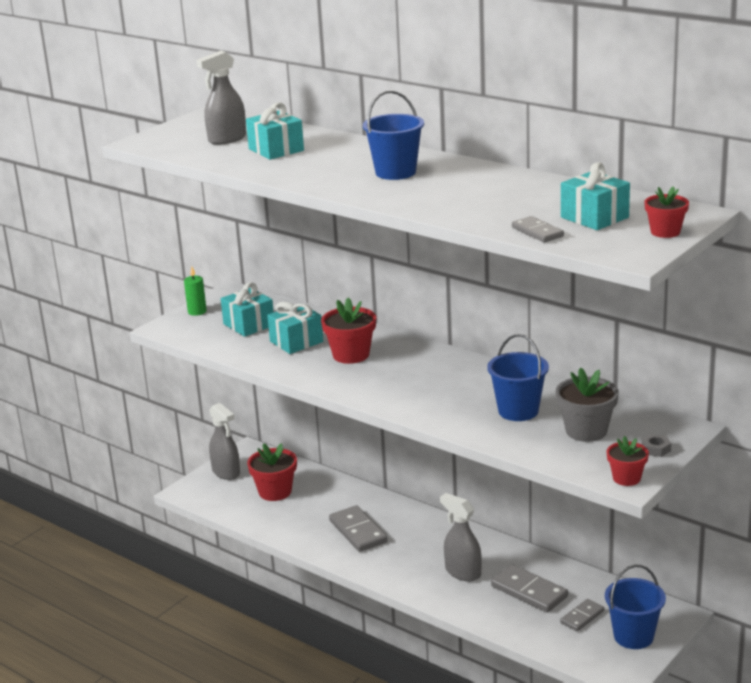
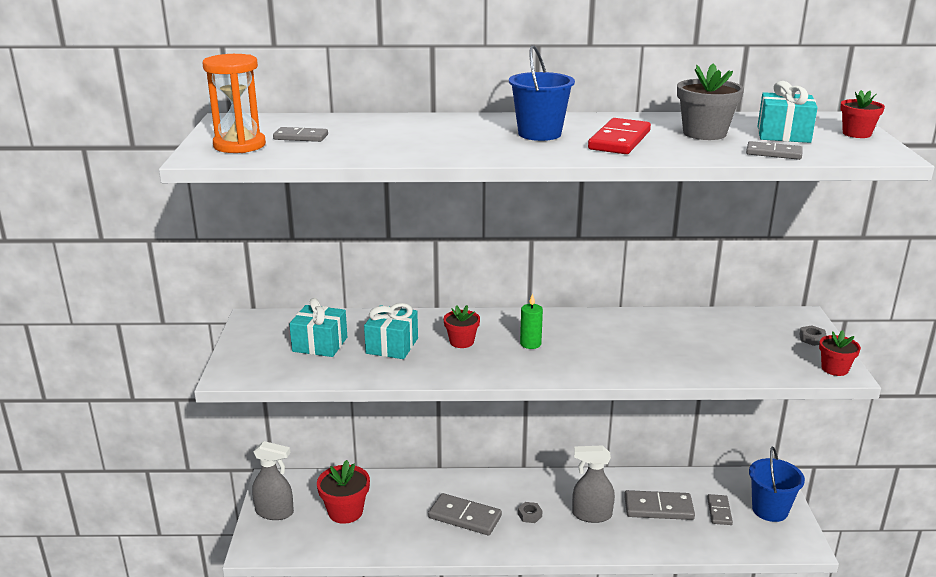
camera: 40 degrees left, 0 degrees up
green candle [184,266,207,316] -> green candle moved to [520,293,543,349]
grey spray bottle [196,51,246,145] -> grey domino [273,127,328,142]
turquoise gift [246,102,304,160] -> none
red flower pot [321,298,376,364] -> red flower pot [444,305,480,348], size x0.63
blue bucket [487,334,549,421] -> none
grey flower pot [556,368,619,442] -> grey flower pot moved to [677,63,744,140]
none -> orange hourglass [202,54,266,153]
none -> grey nut [518,502,542,523]
none -> red domino [588,118,651,154]

